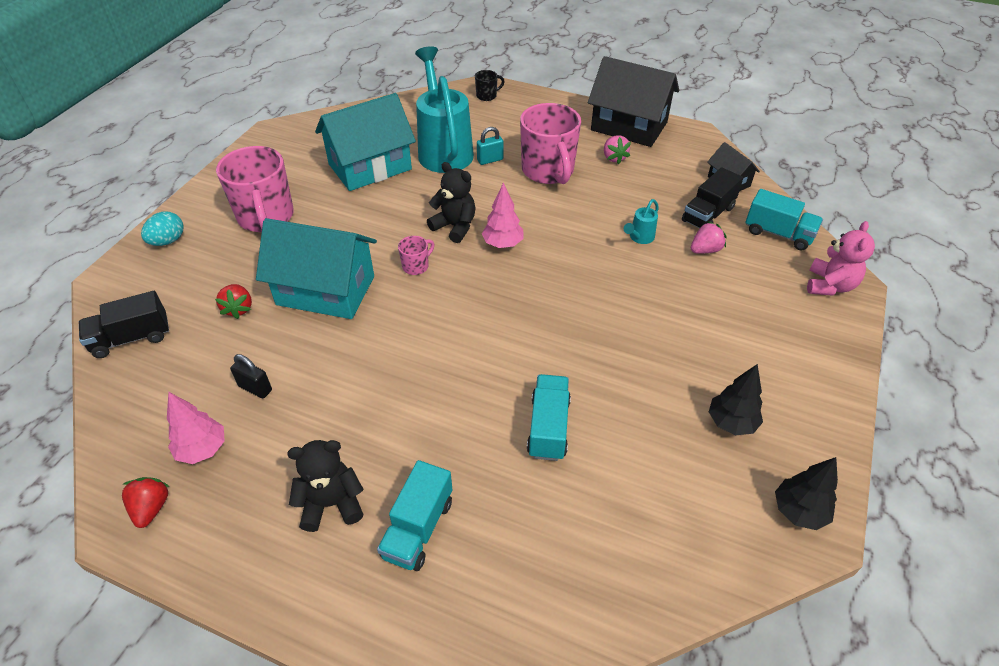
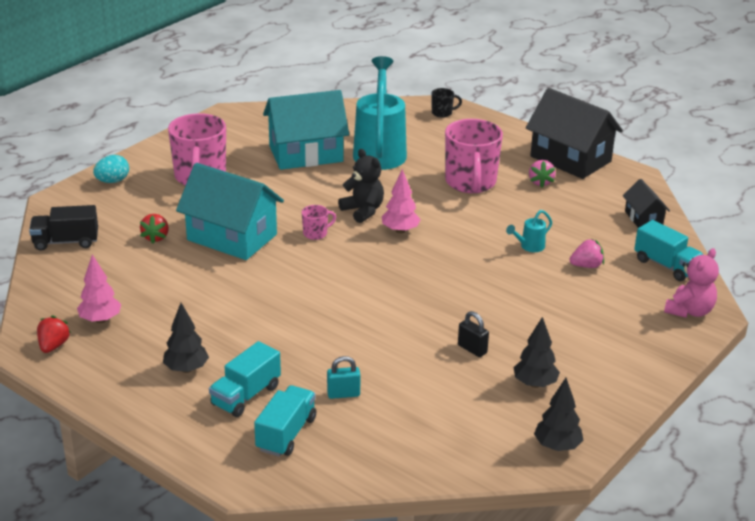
camera: 15 degrees right, 15 degrees down
black padlock [230,354,272,398] -> black padlock moved to [458,311,489,357]
black teddy bear [287,440,363,532] -> black tree [163,303,209,373]
turquoise padlock [477,127,504,165] -> turquoise padlock moved to [327,356,360,399]
turquoise truck [527,374,571,461] -> turquoise truck moved to [254,385,316,457]
black truck [682,167,743,228] -> none

